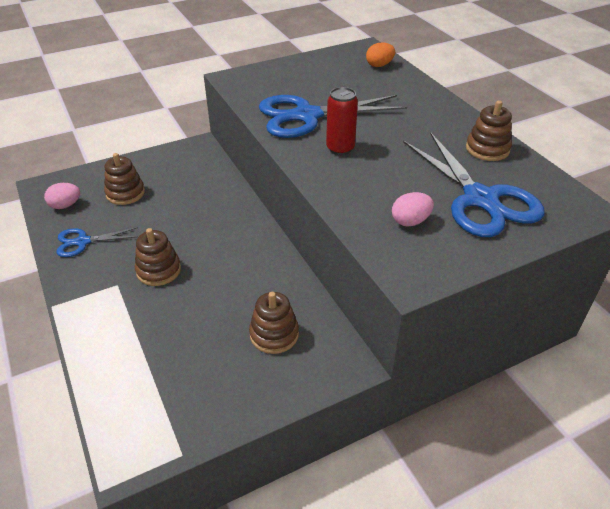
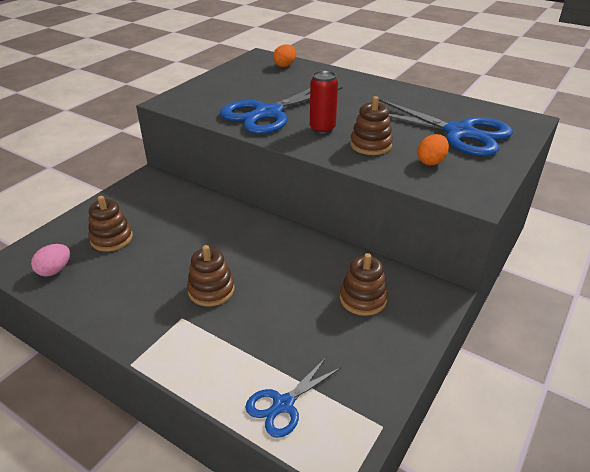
camera: 30 degrees left, 5 degrees down
blue scissors [56,227,138,257] -> blue scissors moved to [245,356,342,438]
pink egg [392,192,434,227] -> orange egg [417,134,449,165]
brown stacking toy [466,100,512,161] -> brown stacking toy moved to [350,96,393,155]

